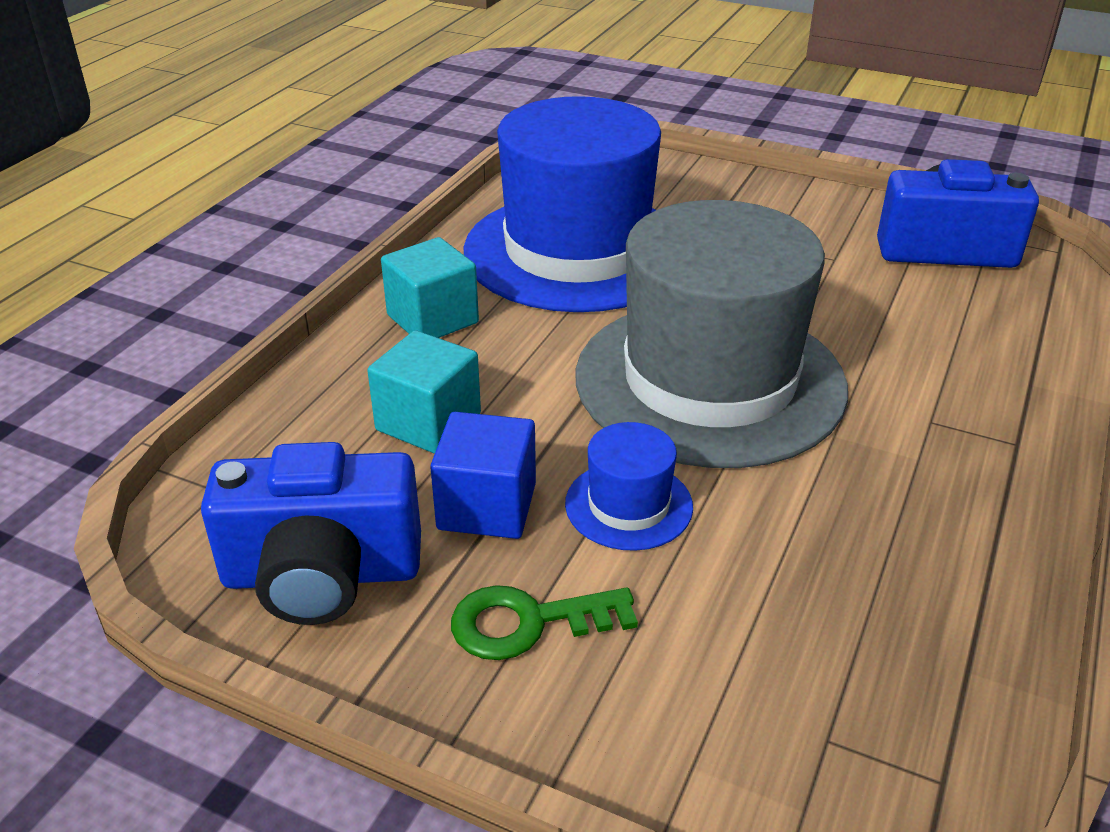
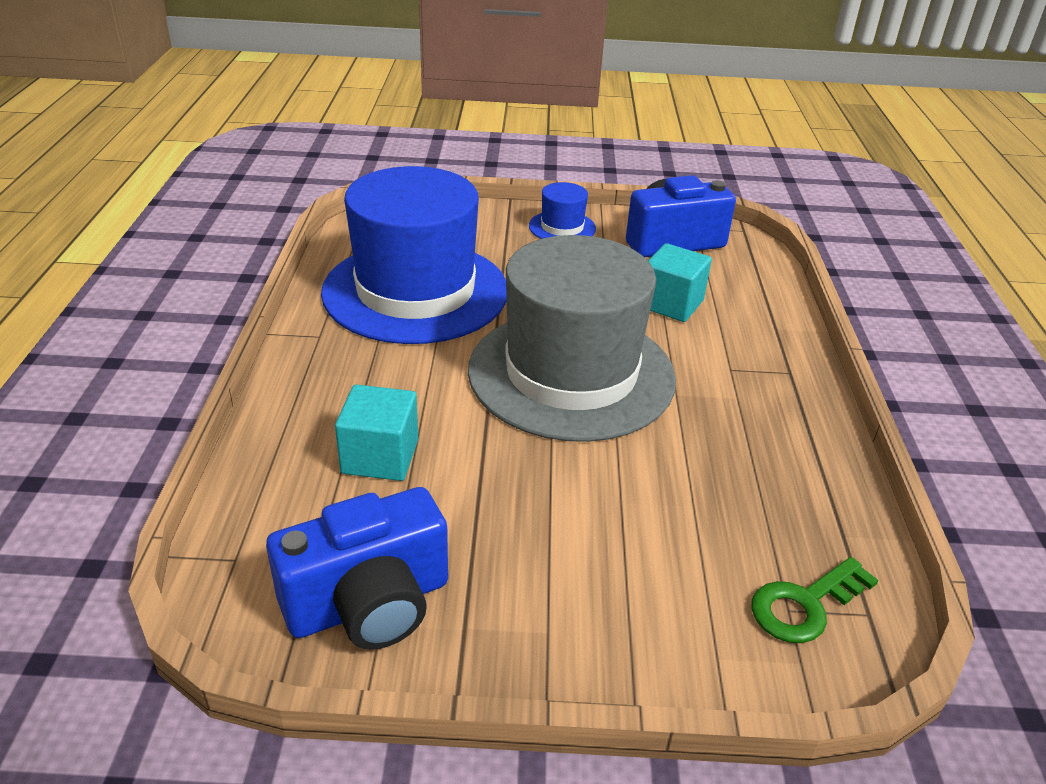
camera: 25 degrees left, 0 degrees up
turquoise cube [381,237,479,338] -> turquoise cube moved to [648,243,712,322]
blue cube [430,412,536,539] -> none
green key [451,585,638,660] -> green key moved to [751,557,879,643]
blue hat [565,422,693,551] -> blue hat moved to [529,182,596,239]

